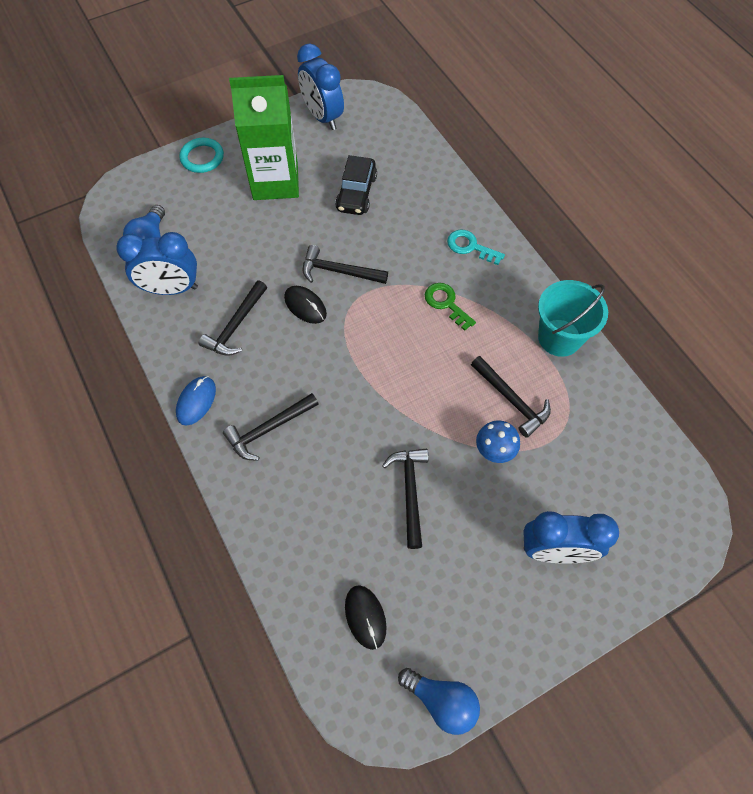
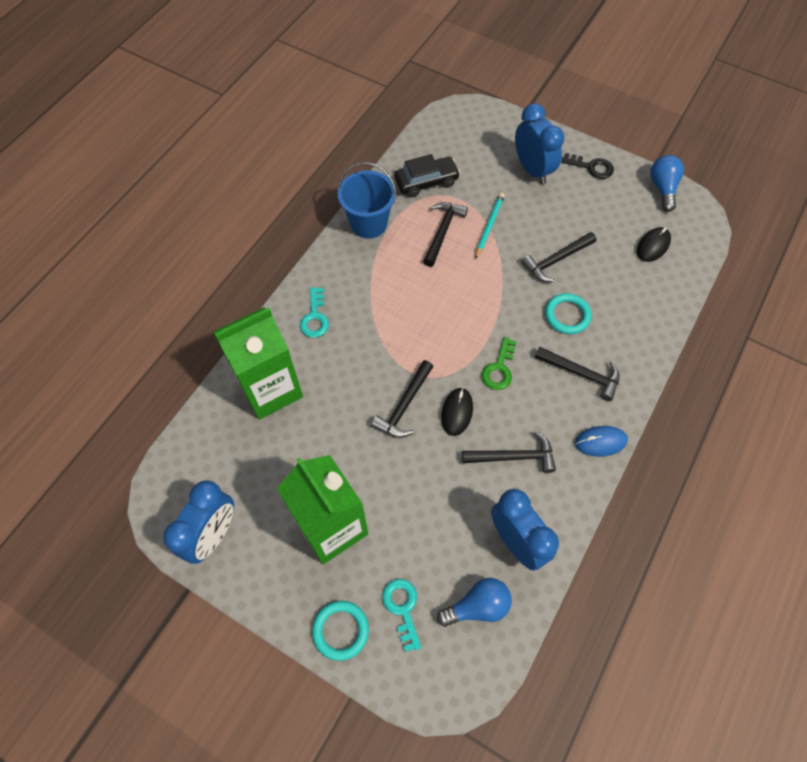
camera: 120 degrees left, 0 degrees up
black hammer [303,245,388,284] -> black hammer turned 45 degrees clockwise [371,360,433,438]
black car [335,155,377,215] -> black car moved to [394,154,460,198]
green key [425,283,476,331] -> green key moved to [481,337,517,390]
blue mushroom [476,420,520,463] -> turquoise pencil [475,193,505,259]
turquoise bucket [538,280,608,357] -> blue bucket [337,162,397,239]
none -> green carton [213,307,303,420]
none -> turquoise key [382,579,422,652]
none -> turquoise ring [545,293,591,334]
none -> black key [562,153,614,179]

